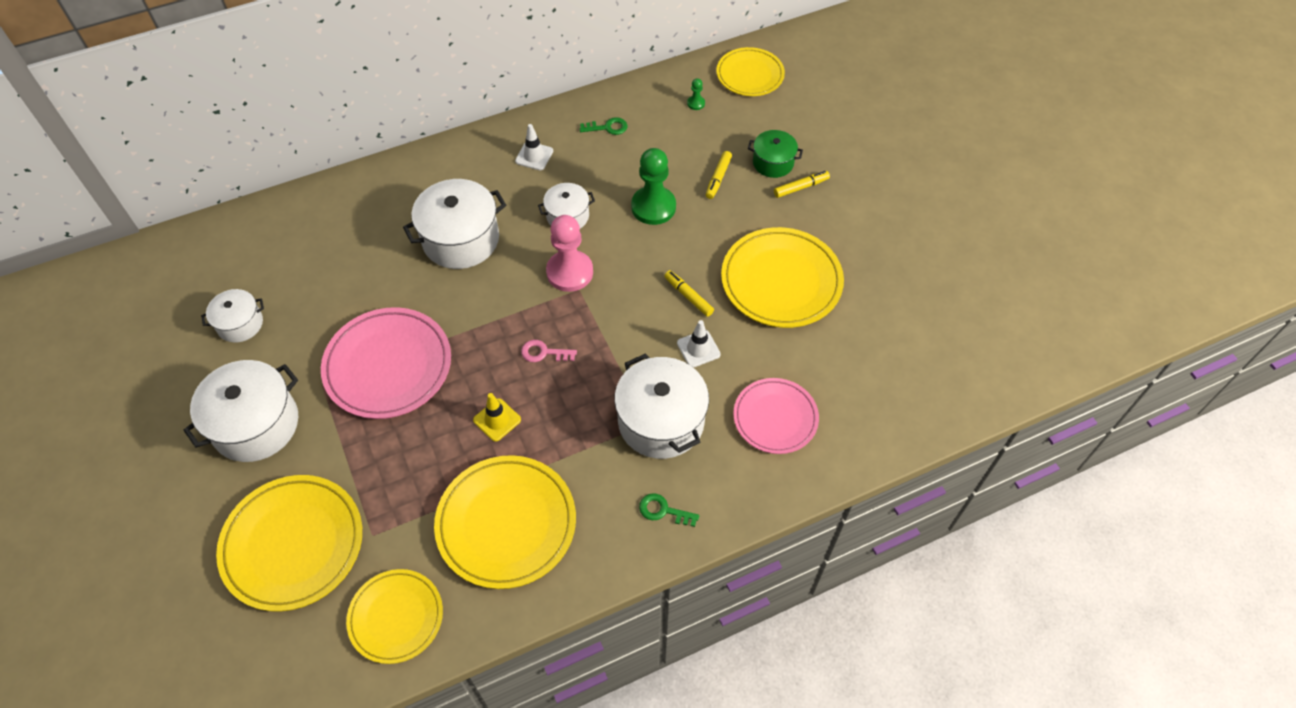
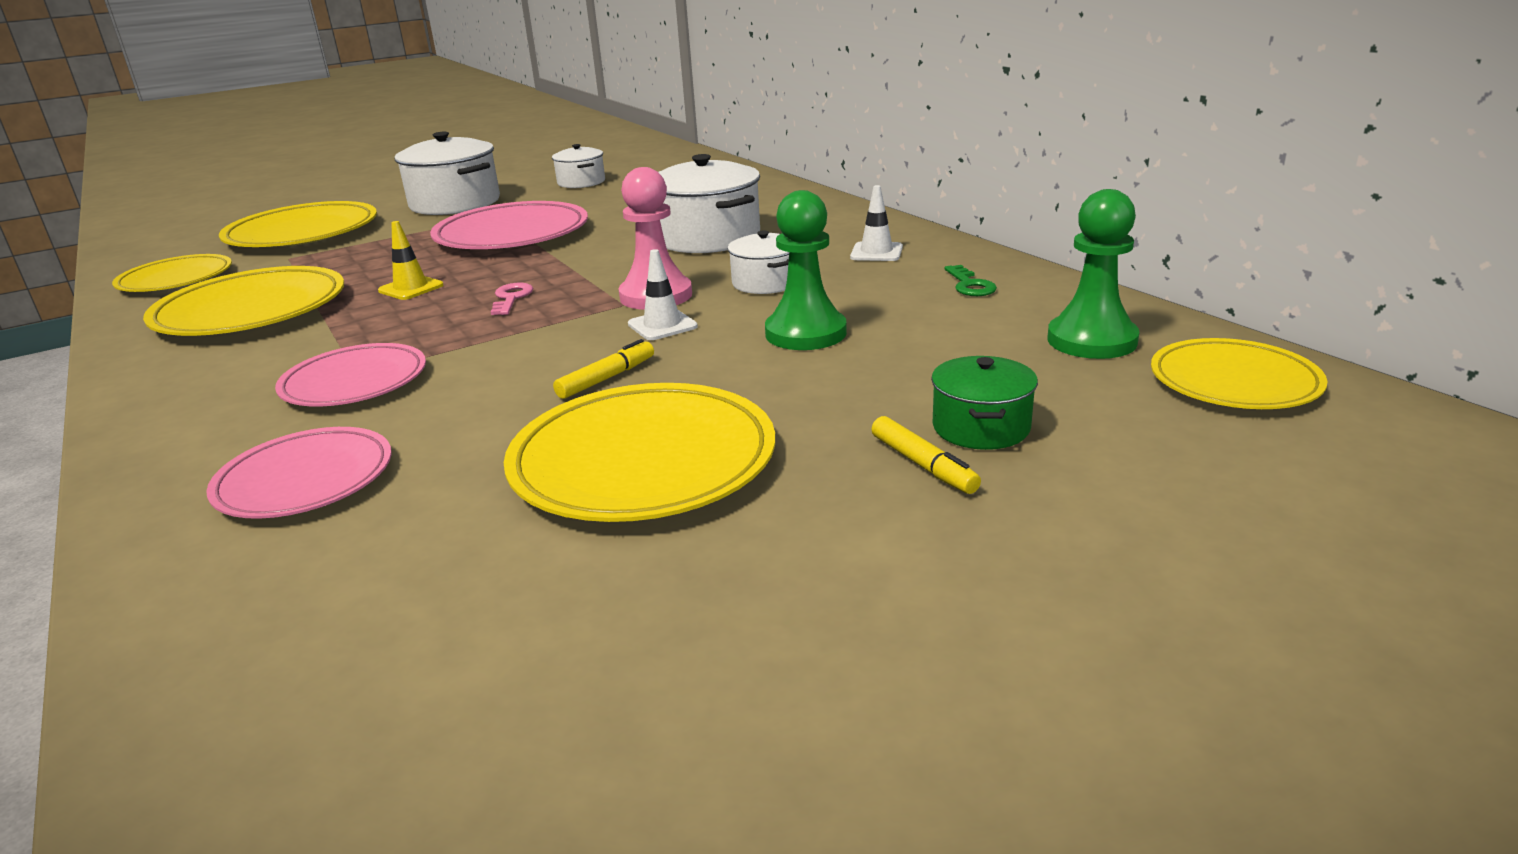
camera: 85 degrees right, 30 degrees down
white pot [614,353,709,459] -> pink plate [275,343,426,406]
green key [639,493,699,527] -> none
white traffic cone [677,320,721,368] -> white traffic cone moved to [628,249,698,340]
green pawn [687,78,705,110] -> green pawn [1047,189,1140,359], size x2.33
yellow marker [706,151,732,199] -> none

